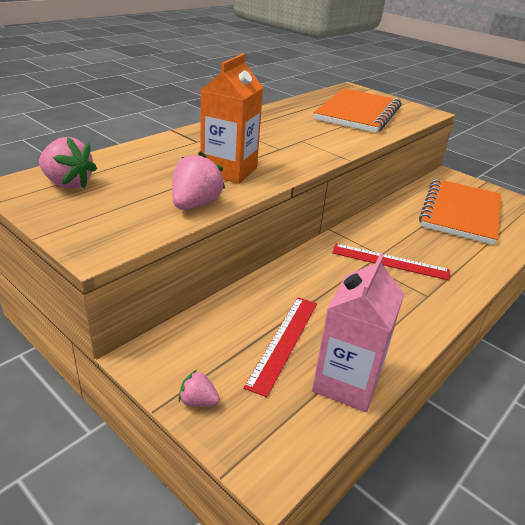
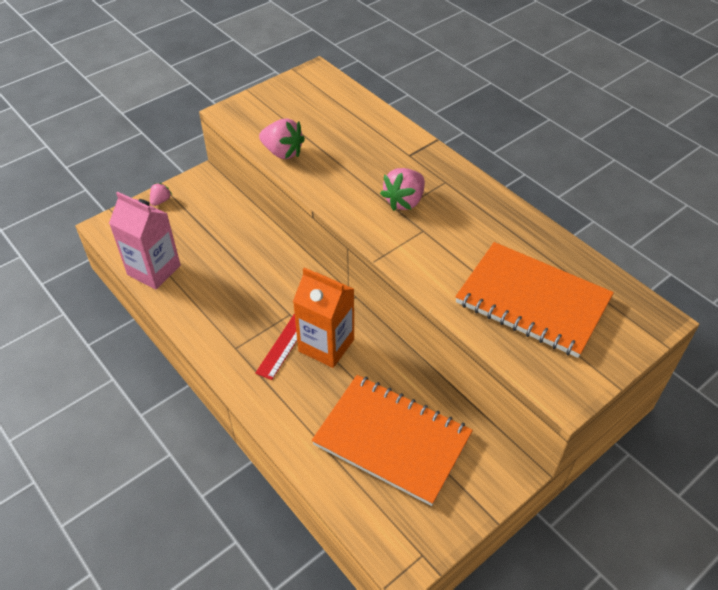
camera: 100 degrees right, 15 degrees up
pink strawberry [39,137,97,189] -> pink strawberry moved to [380,168,425,211]
orange carton [200,54,263,184] -> orange carton moved to [293,267,354,368]
red ruler [244,297,317,397] -> none

